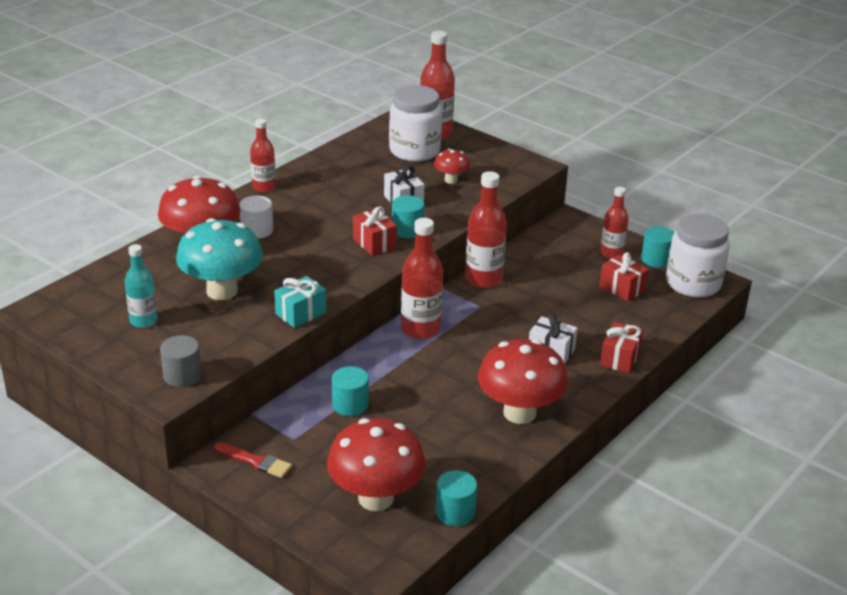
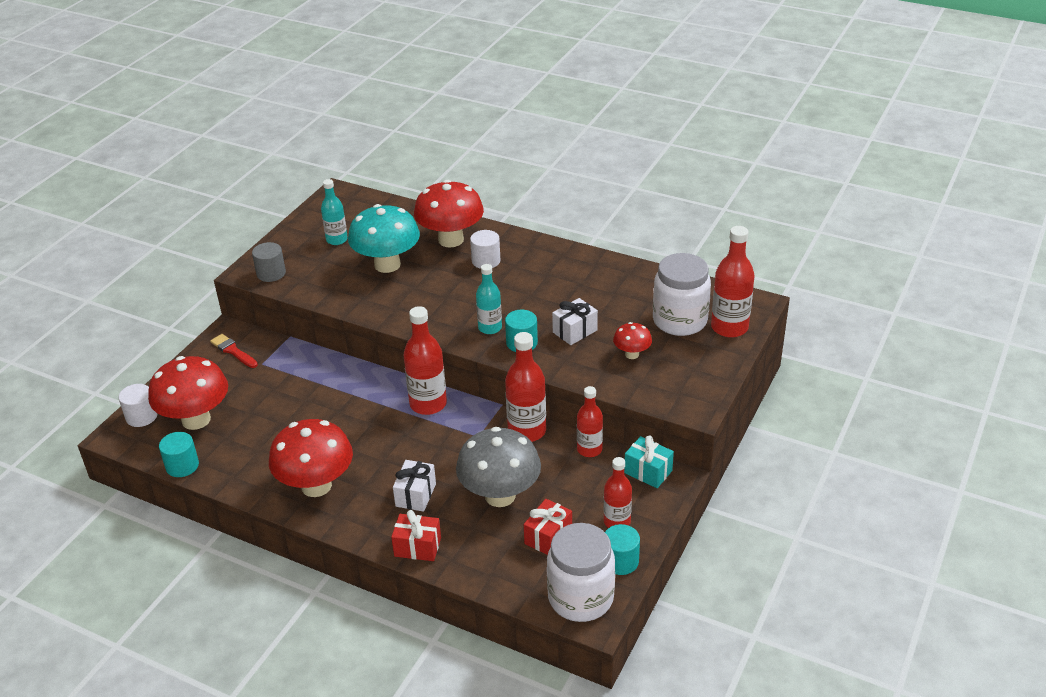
camera: 80 degrees right, 5 degrees up
red brush [214,443,292,478] -> red brush turned 120 degrees clockwise [210,334,258,368]
red bottle [250,119,276,193] -> red bottle moved to [577,386,603,457]
turquoise gift [274,276,326,328] -> turquoise gift moved to [624,435,674,488]
turquoise cylinder [332,366,369,416] -> none
red gift [353,206,397,256] -> turquoise bottle [476,264,502,334]
none -> white cylinder [119,384,158,427]
none -> grey mushroom [456,427,541,507]

